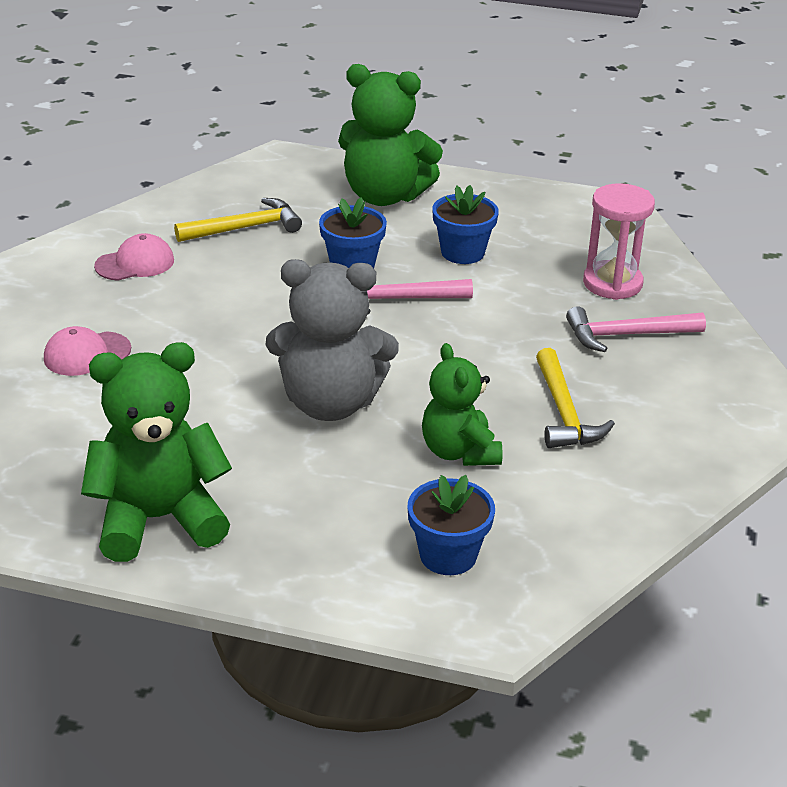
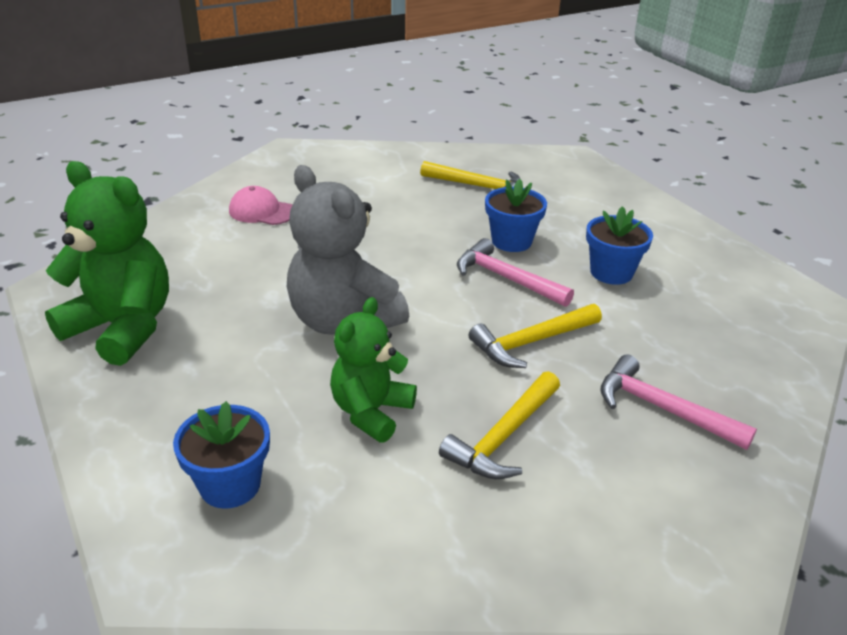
camera: 45 degrees right, 0 degrees up
pink cap [94,233,174,281] -> none
green teddy bear [338,64,443,206] -> none
pink hourglass [583,183,655,300] -> none
none -> yellow hammer [469,304,602,368]

